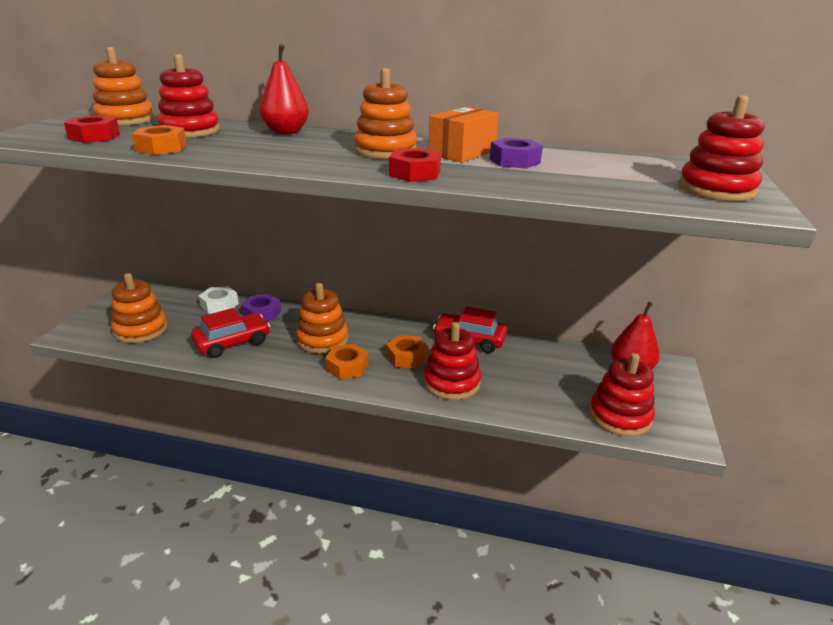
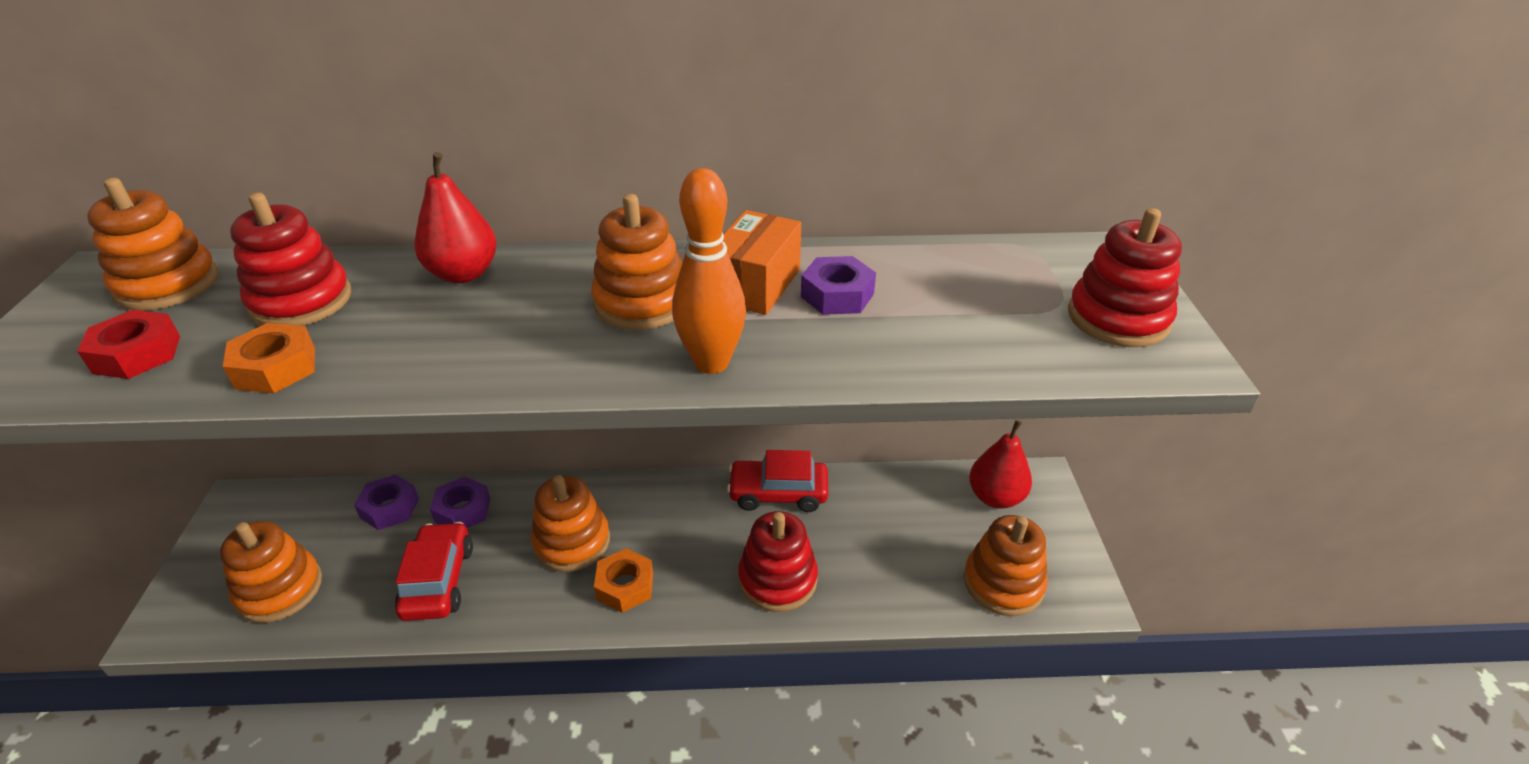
camera: 15 degrees left, 10 degrees up
red car [191,308,270,358] -> red car turned 45 degrees counterclockwise [395,522,473,621]
white nut [199,286,239,314] -> purple nut [354,474,419,530]
orange nut [386,335,428,369] -> none
red nut [389,148,441,182] -> orange bowling pin [672,168,746,374]
red stacking toy [589,353,655,437] -> orange stacking toy [963,515,1048,616]

